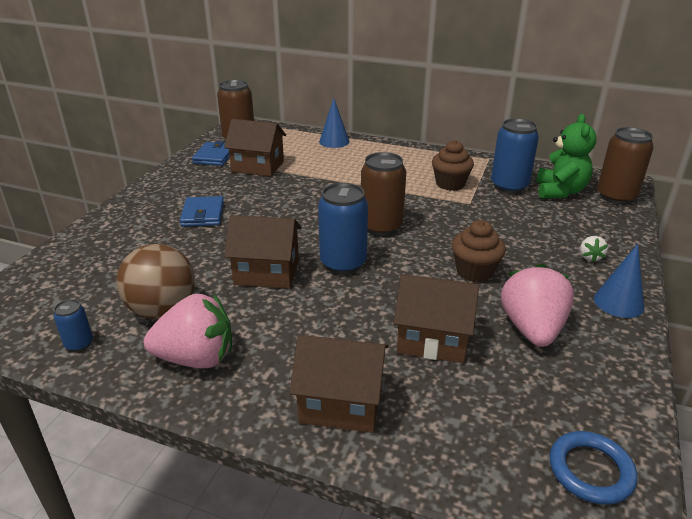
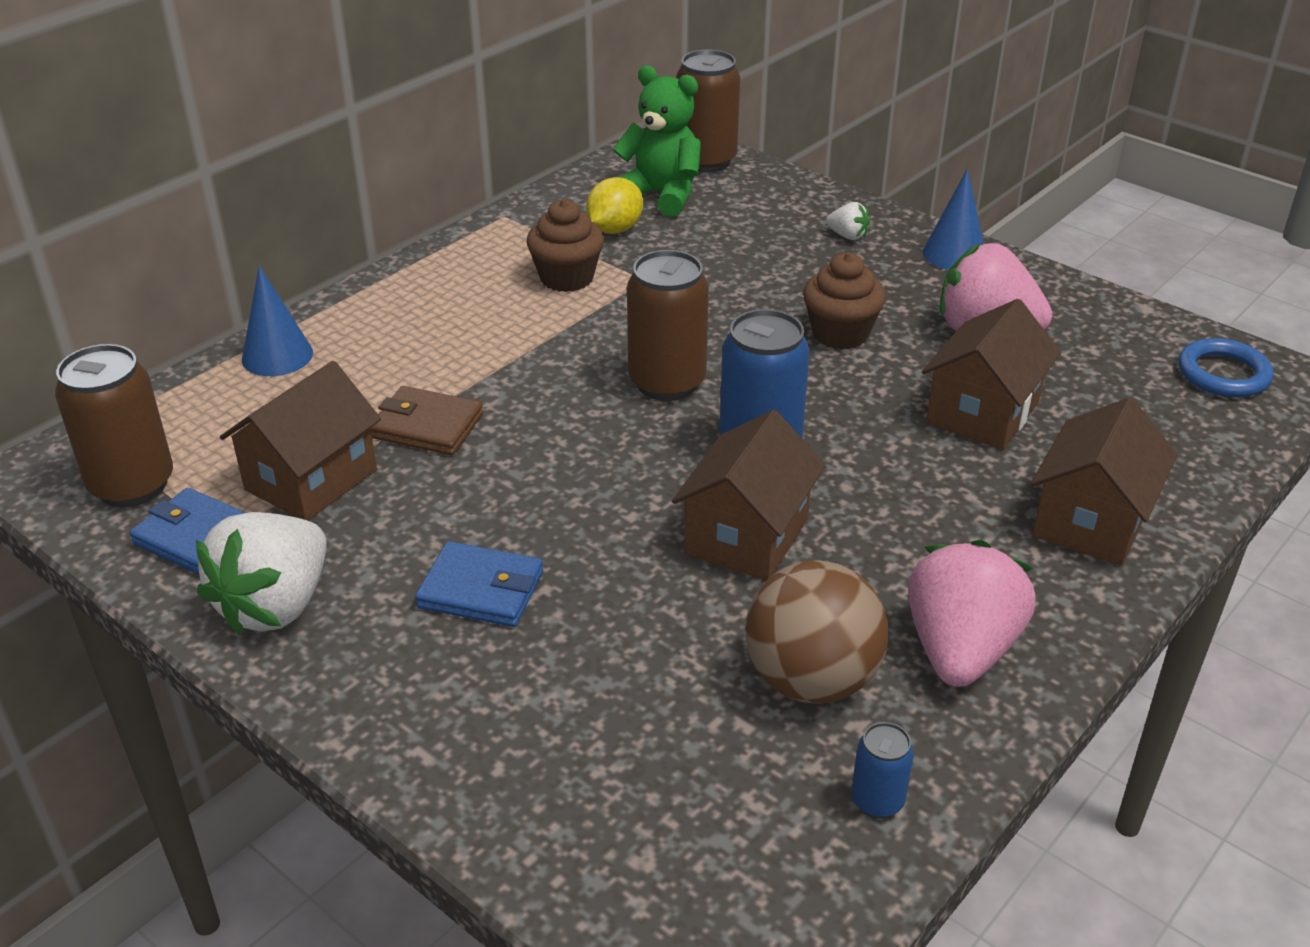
camera: 70 degrees left, 5 degrees up
blue can [491,118,539,194] -> yellow lemon [586,177,643,234]
none -> white strawberry [196,512,327,635]
none -> brown wallet [371,386,483,455]

